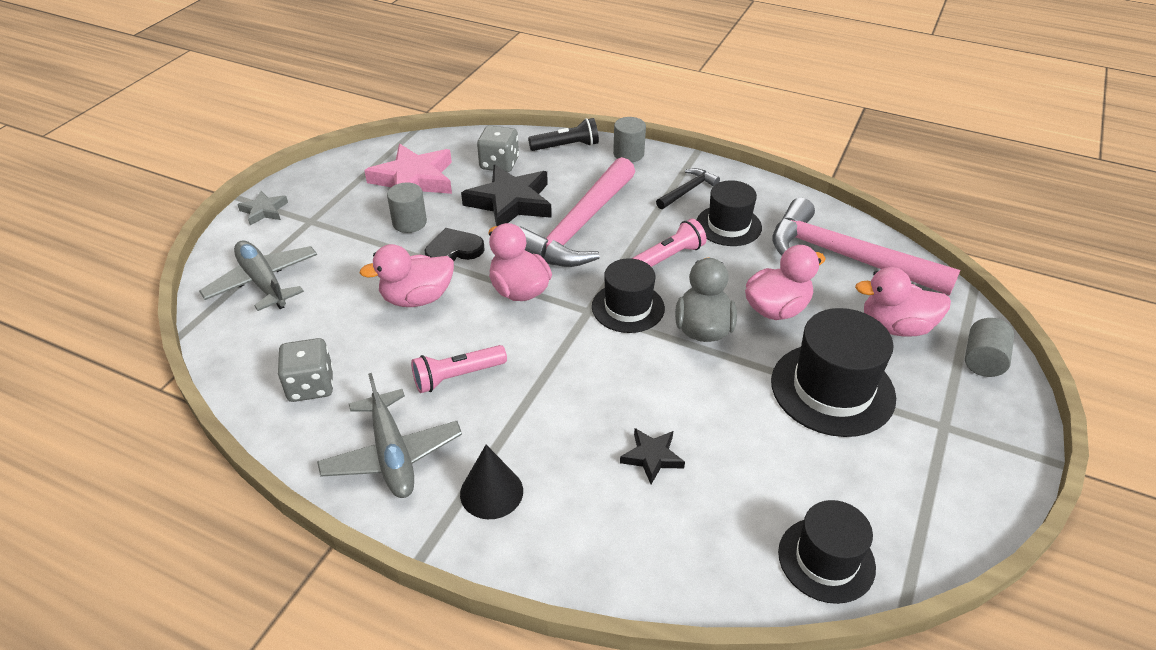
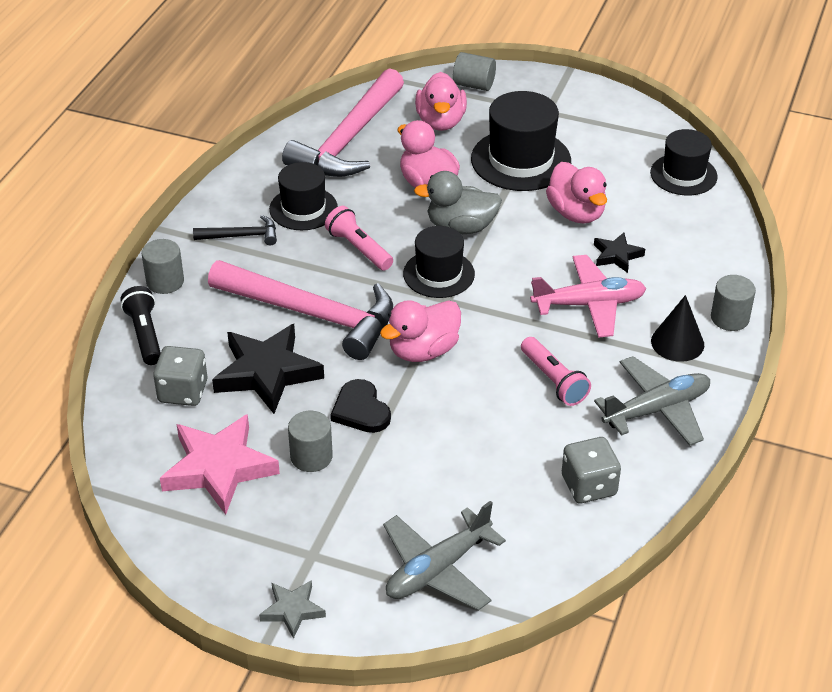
camera: 95 degrees left, 0 degrees up
pink duck [360,244,454,307] -> pink duck moved to [546,162,607,224]
black hammer [656,168,720,209] -> black hammer turned 135 degrees clockwise [193,215,277,245]
none -> pink plane [530,255,646,338]
none -> grey cylinder [711,275,756,331]

